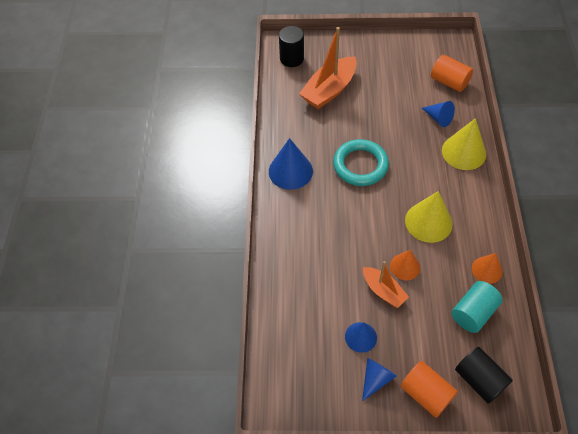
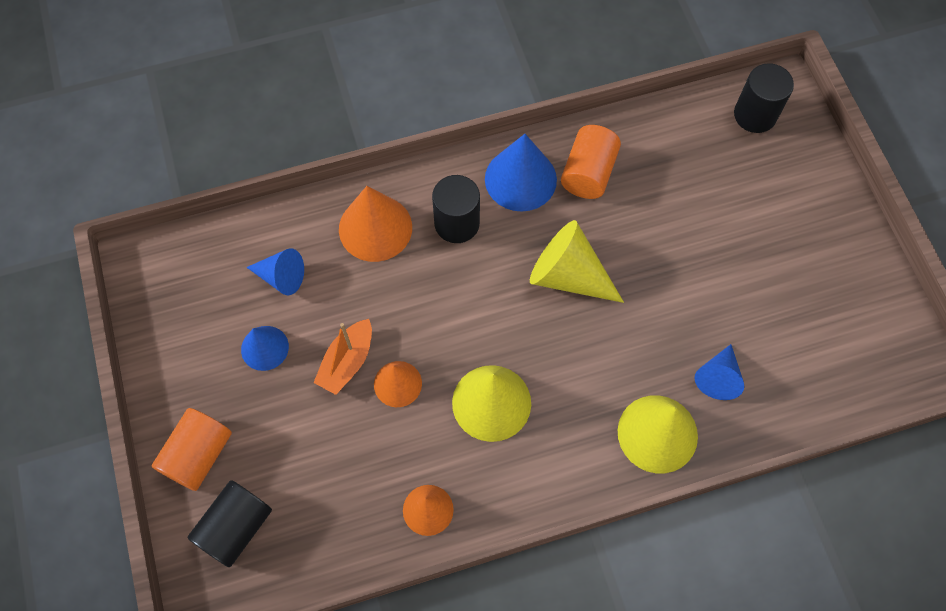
camera: 70 degrees right, 10 degrees up
orange boat [299,27,357,109] -> none
turquoise ring [333,139,389,186] -> yellow cone [530,220,624,303]
blue cone [362,358,397,402] -> blue cone moved to [246,248,304,295]
orange cylinder [431,55,473,92] -> orange cylinder moved to [561,125,621,199]
turquoise cylinder [451,281,503,333] -> none
none -> orange cone [339,186,412,262]
none -> black cylinder [432,175,480,243]

